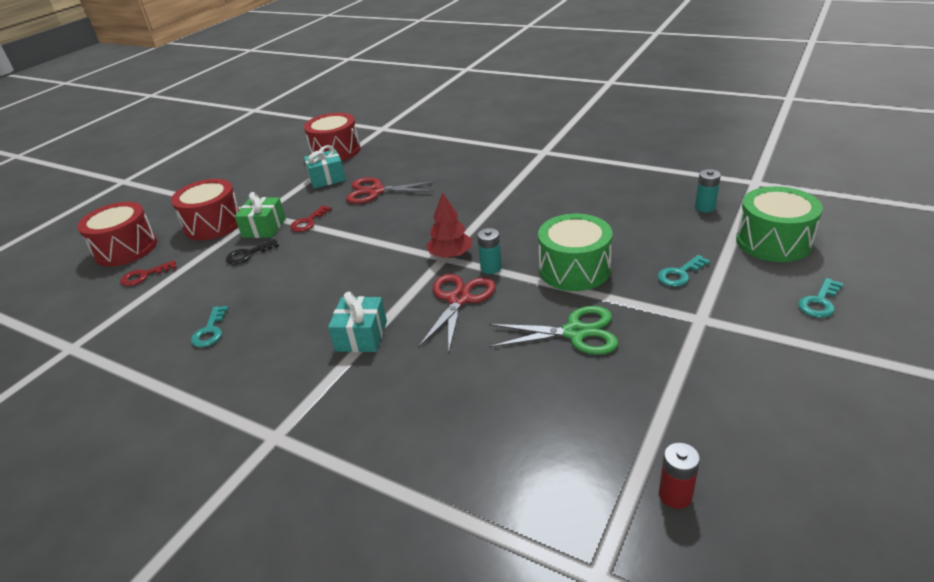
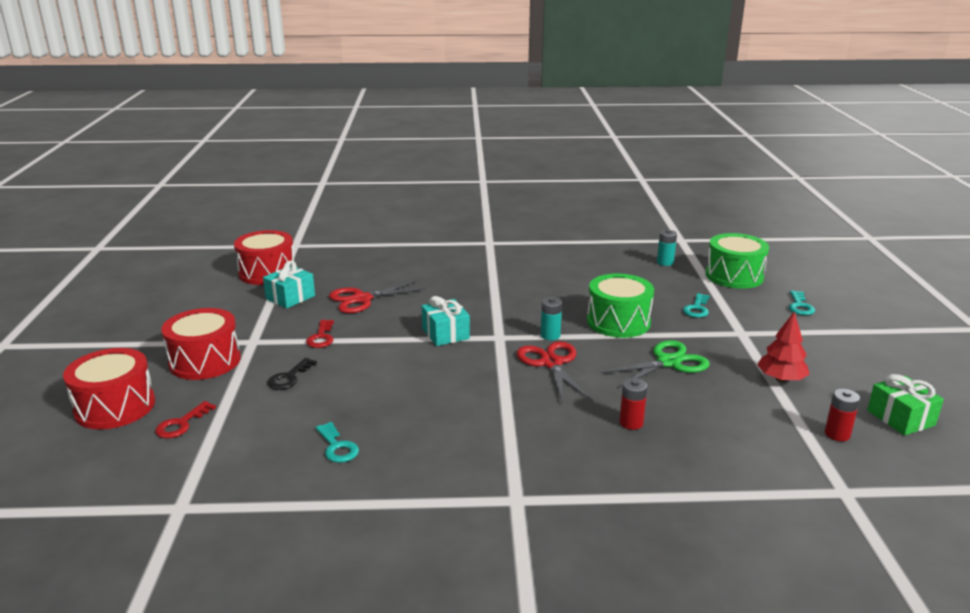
camera: 35 degrees left, 10 degrees down
green gift [235,192,286,238] -> green gift moved to [867,374,944,435]
turquoise gift [328,292,387,352] -> turquoise gift moved to [422,296,470,346]
red tree [426,192,472,258] -> red tree moved to [757,312,810,382]
none -> red battery [619,378,647,430]

